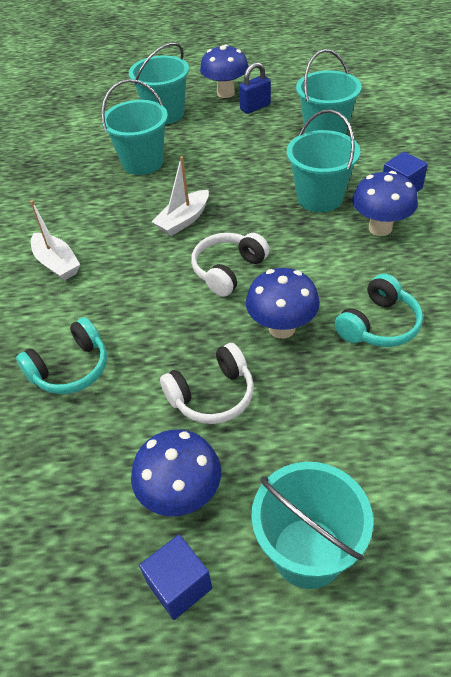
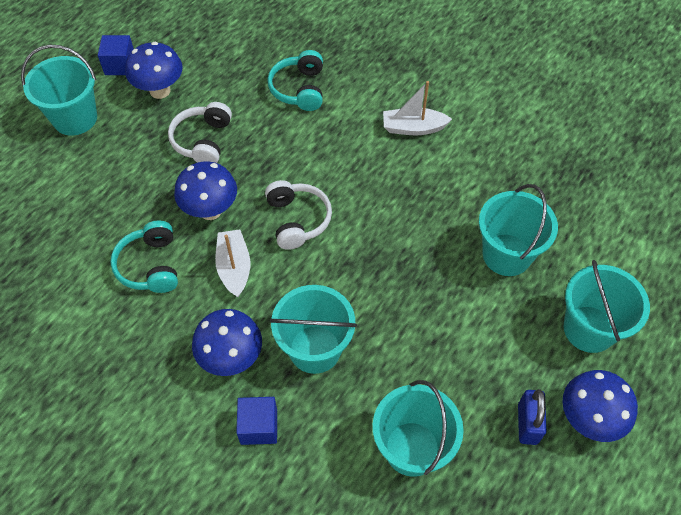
camera: 125 degrees right, 10 degrees up
white boat [152,156,209,236] -> white boat moved to [215,229,250,297]

